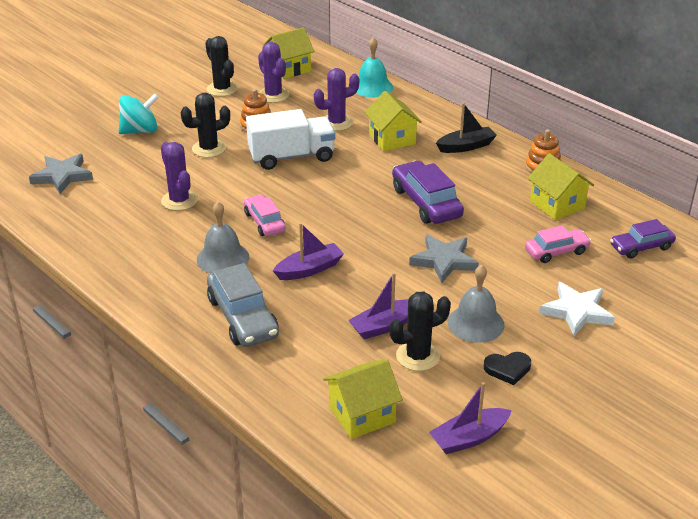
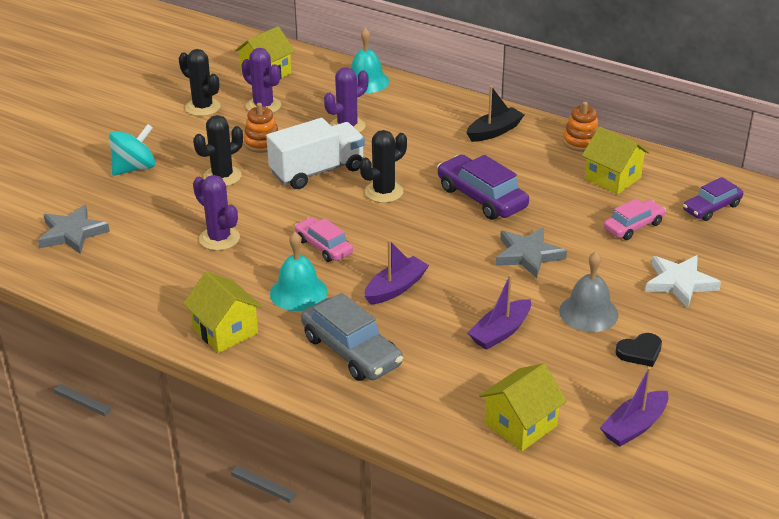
camera: 15 degrees left, 0 degrees up
grey bell [197,201,249,273] -> turquoise bell [270,232,328,311]
yellow house [364,91,422,151] -> yellow house moved to [183,272,262,353]
black cactus [389,292,451,371] -> black cactus moved to [360,130,407,203]

